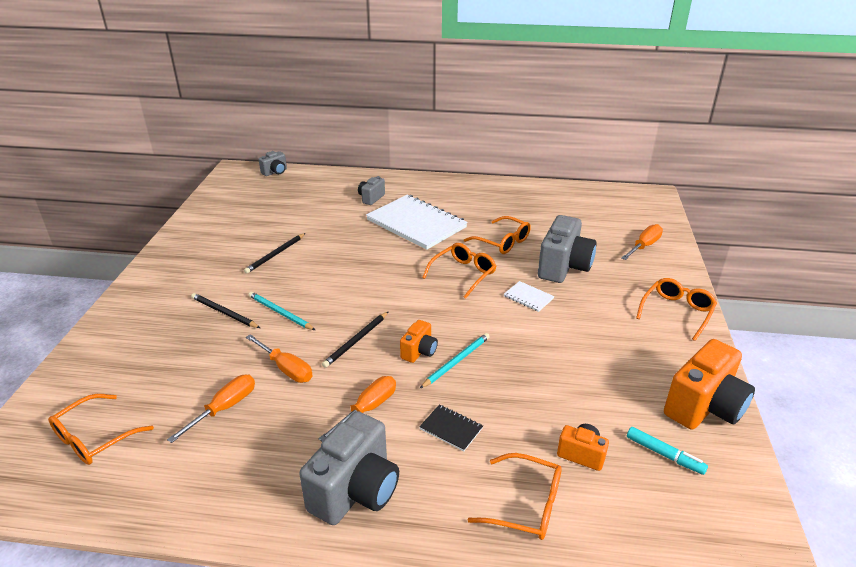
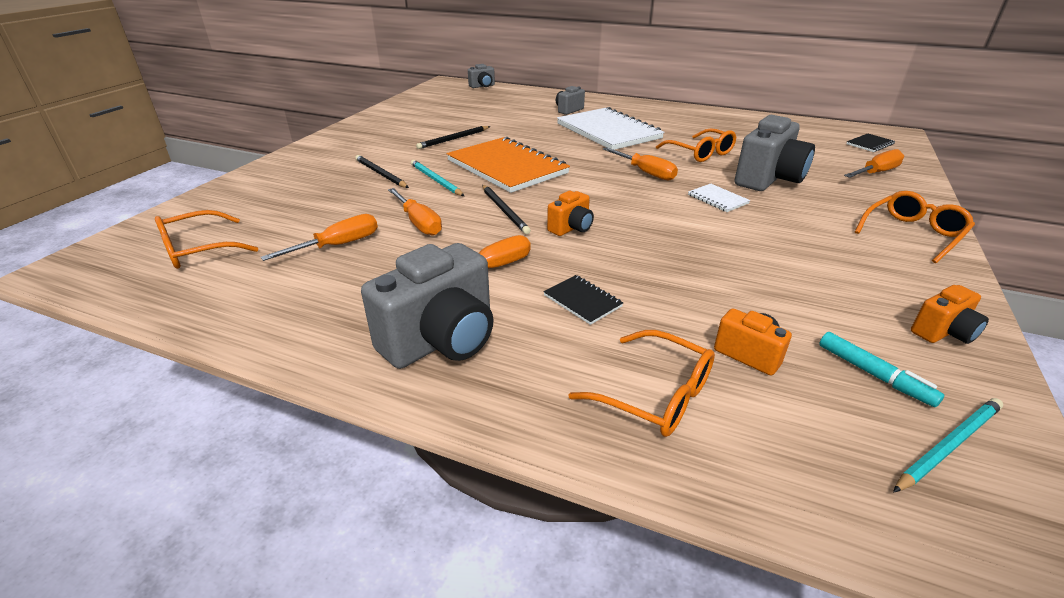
camera: 15 degrees right, 0 degrees up
black pencil [322,311,389,368] -> black pencil turned 75 degrees counterclockwise [482,185,531,234]
turquoise pencil [420,333,490,388] -> turquoise pencil moved to [893,398,1003,492]
orange glasses [422,243,496,299] -> orange screwdriver [603,147,678,181]
orange camera [664,339,755,430] -> orange camera [911,285,989,344], size x0.51
none -> orange notebook [447,137,570,193]
none -> black notebook [846,134,895,152]

